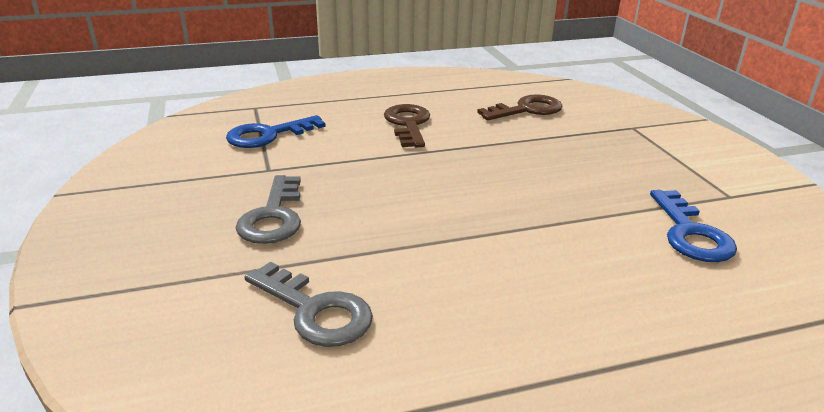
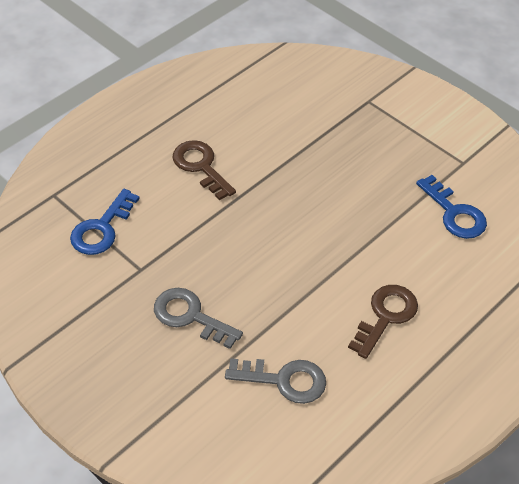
camera: 30 degrees left, 20 degrees up
grey key [235,175,301,244] -> grey key turned 150 degrees clockwise [154,288,243,349]
brown key [477,94,563,120] -> brown key moved to [348,285,418,359]

